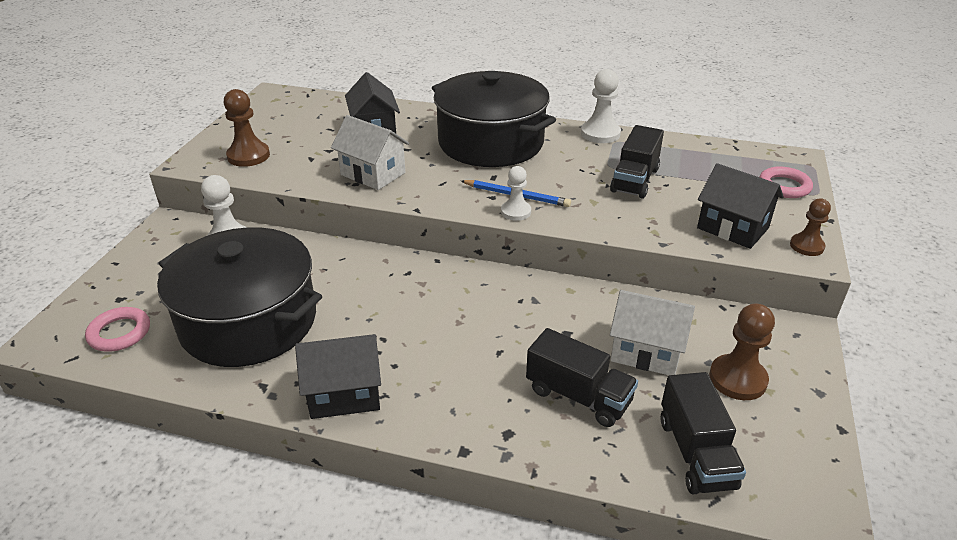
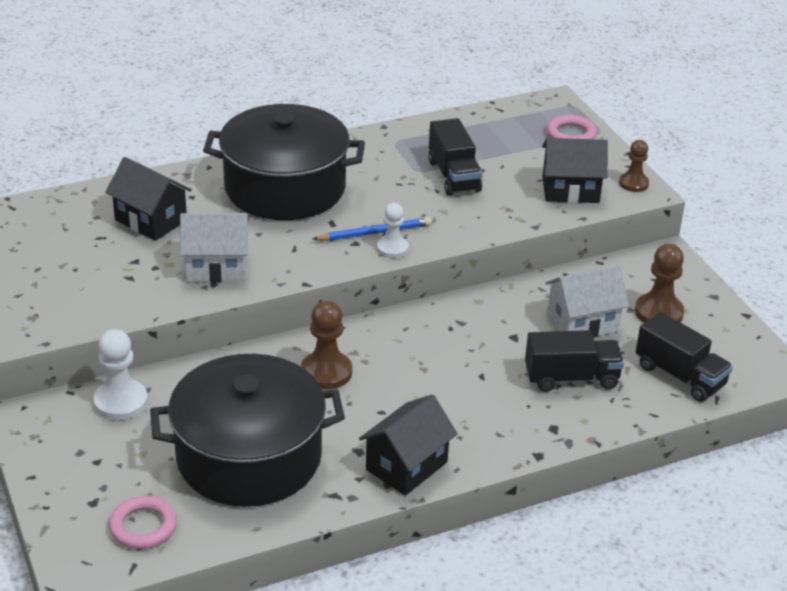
camera: 40 degrees left, 0 degrees up
brown pawn [224,89,270,167] -> brown pawn moved to [301,301,352,390]
white pawn [581,69,621,143] -> none

